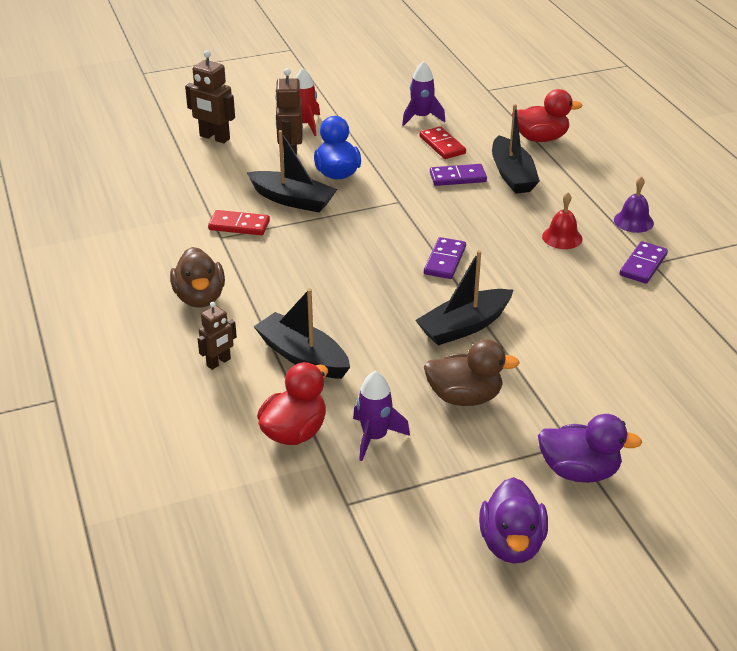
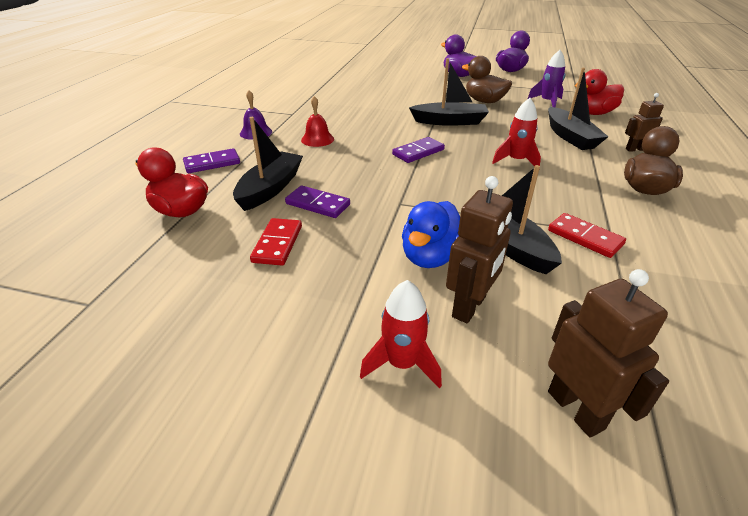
camera: 145 degrees left, 0 degrees up
purple rocket [402,61,445,126] -> none
purple domino [619,241,668,284] -> purple domino moved to [183,148,240,173]
none -> red rocket [492,98,541,169]

